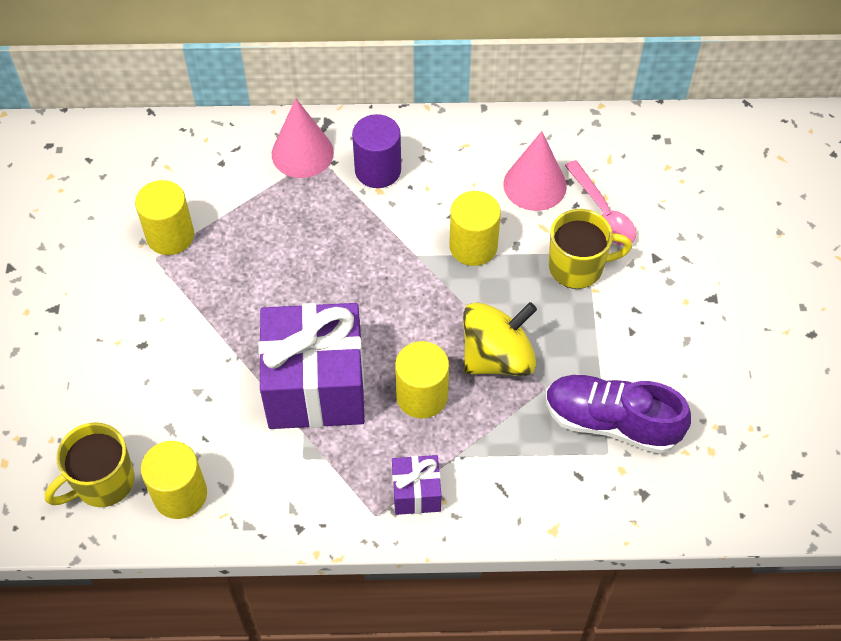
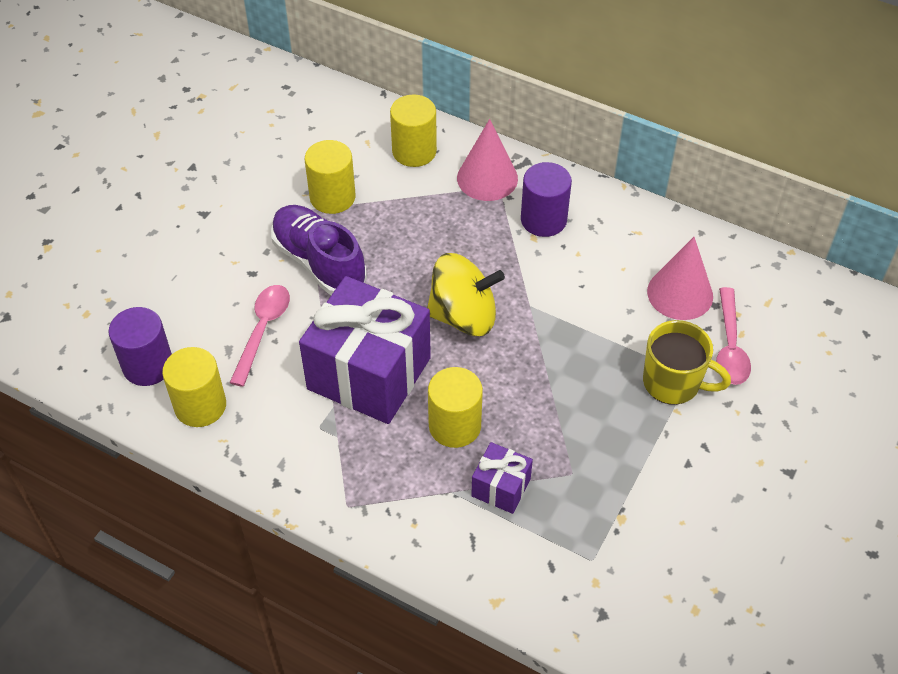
camera: 30 degrees right, 5 degrees down
yellow mug [45,422,134,507] -> purple cylinder [108,307,172,386]
purple gift [392,455,441,515] -> purple gift moved to [471,442,533,514]
yellow cylinder [449,191,501,266] -> yellow cylinder moved to [390,95,437,167]
yellow spinning top [463,302,537,376] -> yellow spinning top moved to [427,253,505,336]
purple shoe [546,375,691,454] -> purple shoe moved to [271,205,367,295]
none -> pink spoon [230,285,290,387]

